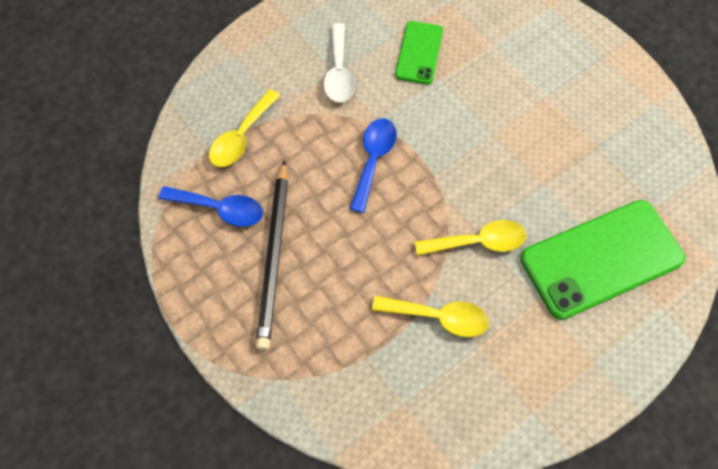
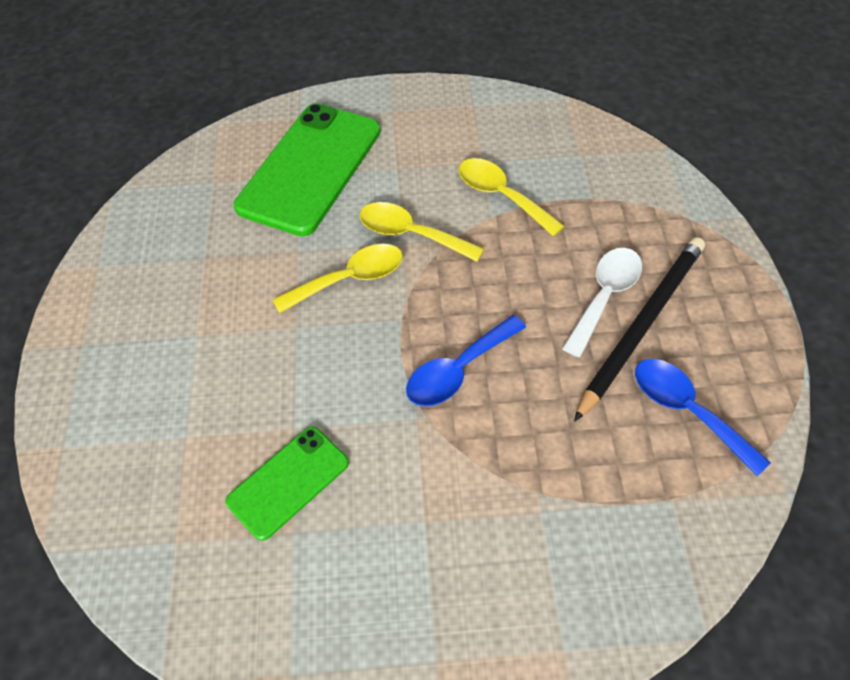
camera: 145 degrees left, 10 degrees down
yellow spoon [209,89,280,167] -> yellow spoon moved to [273,244,403,313]
white spoon [323,23,355,103] -> white spoon moved to [562,248,642,357]
green phone [520,200,685,320] -> green phone turned 75 degrees counterclockwise [234,103,381,236]

